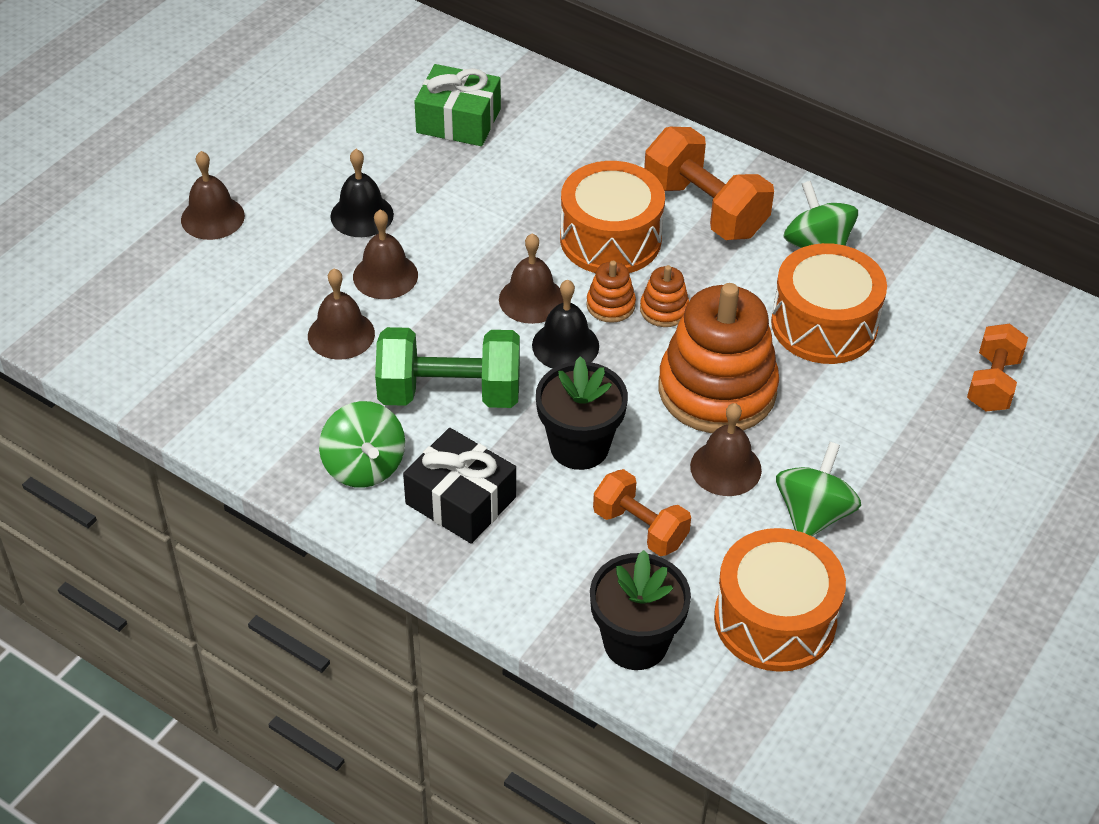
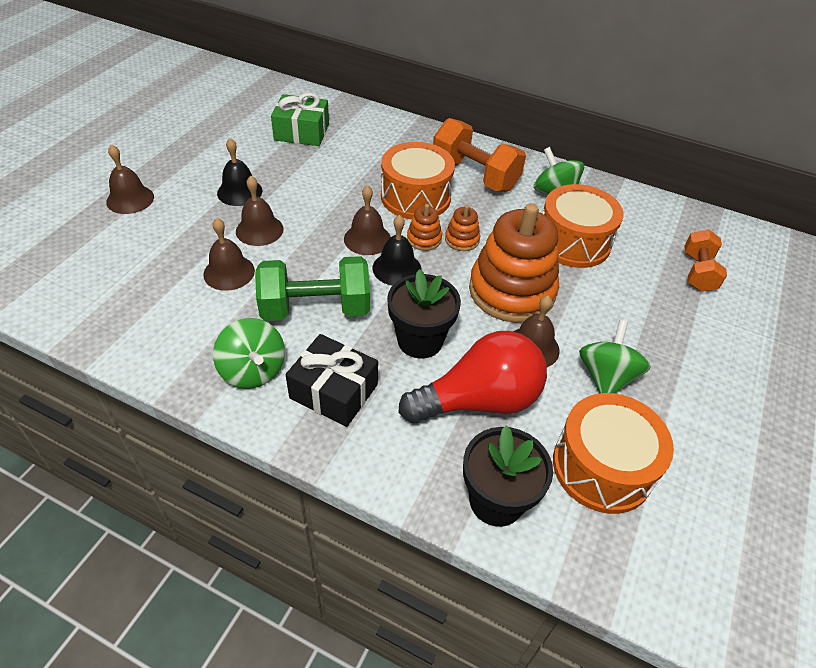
camera: 10 degrees left, 0 degrees up
orange dumbbell [593,469,691,556] -> red light bulb [399,331,547,424]

